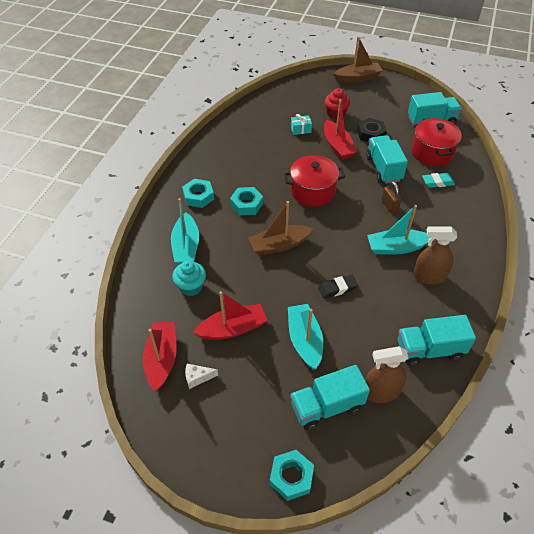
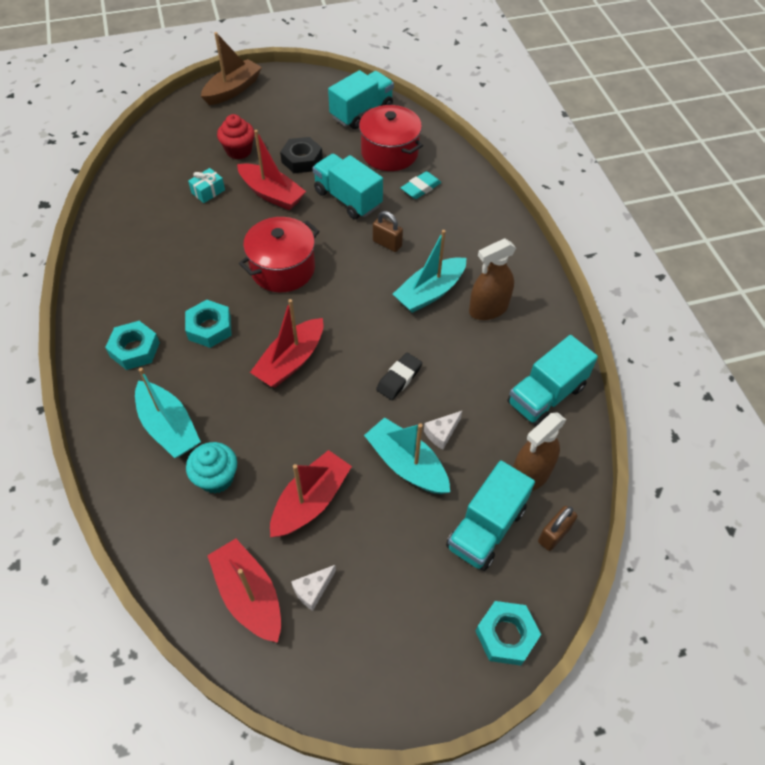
camera: 35 degrees left, 5 degrees up
brown boat [248,201,313,255] -> red boat [250,299,323,388]
none -> white cheese [424,411,462,450]
none -> brown padlock [538,506,577,551]

